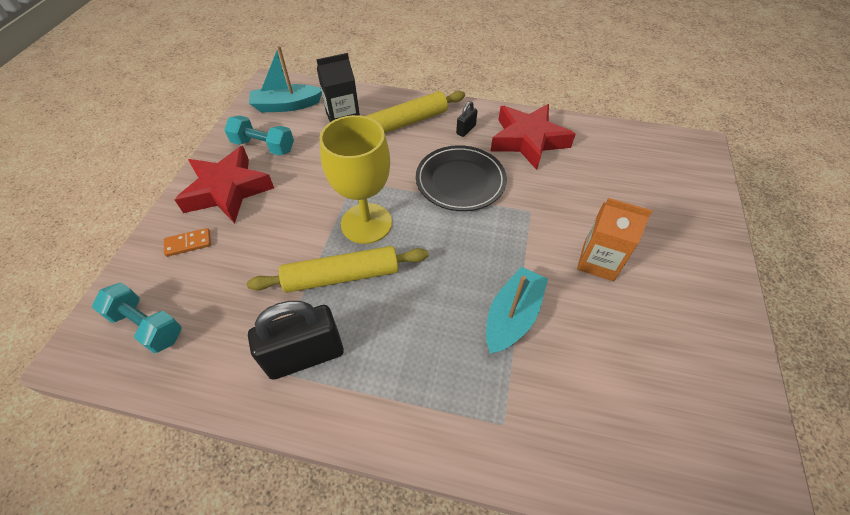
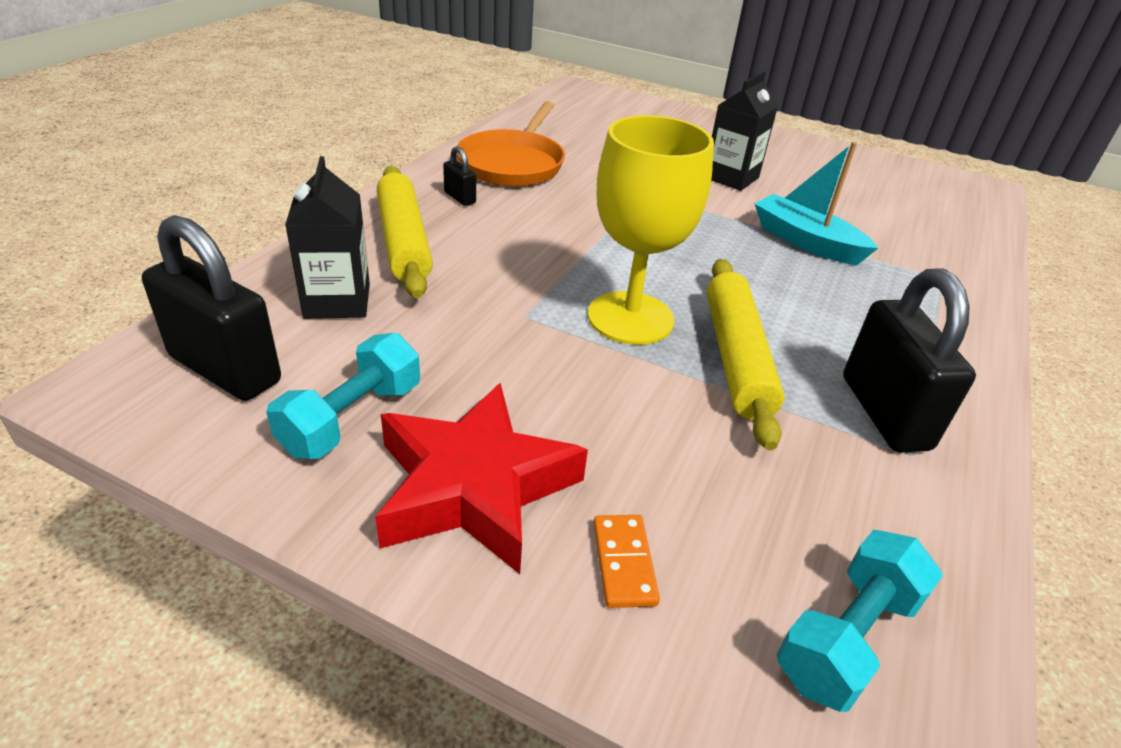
camera: 80 degrees left, 15 degrees down
turquoise boat [249,46,322,112] -> black padlock [142,215,281,401]
black plate [416,145,507,211] -> none
red star [491,104,576,170] -> orange pan [457,101,565,186]
orange carton [577,198,652,281] -> black carton [712,71,778,191]

